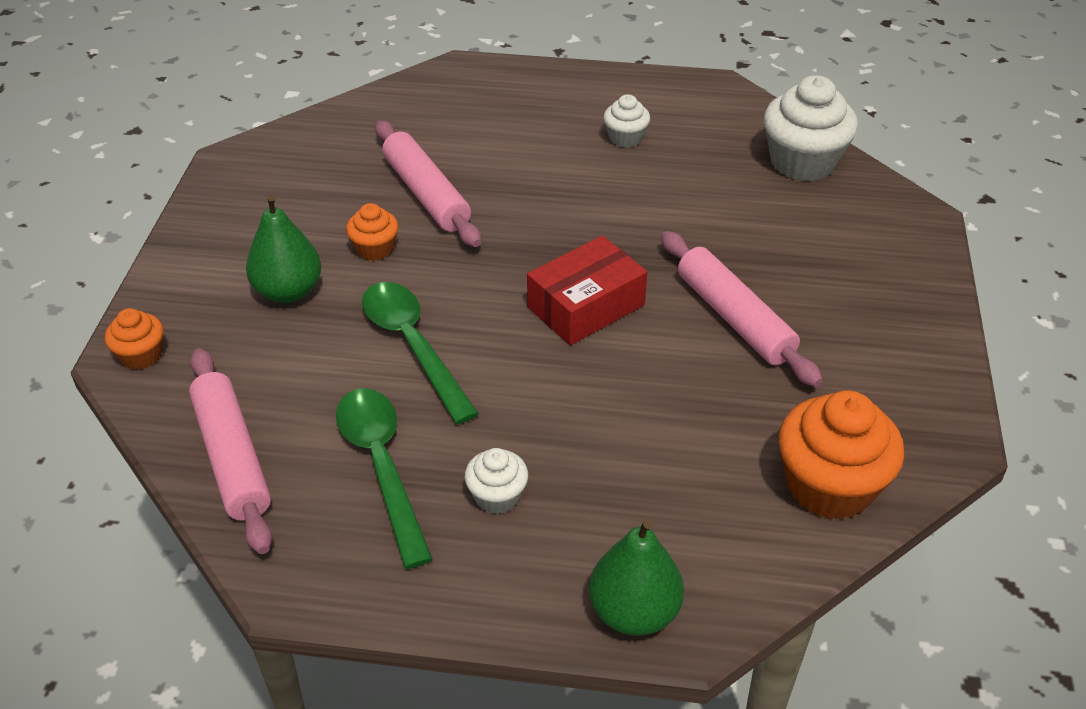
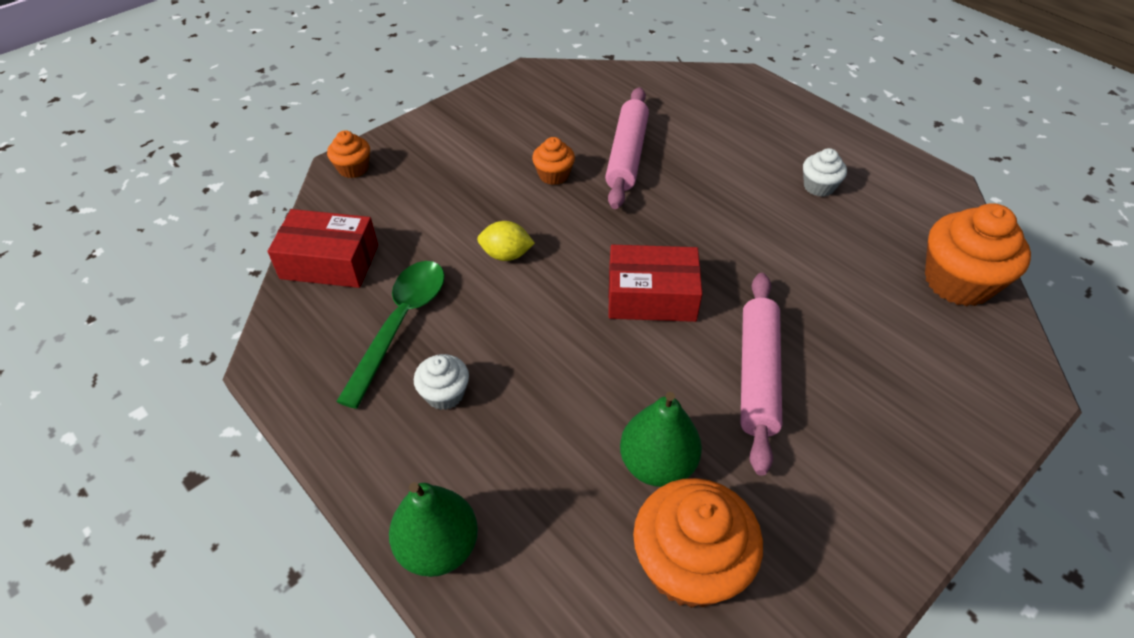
camera: 40 degrees right, 5 degrees up
pink rolling pin [189,348,272,554] -> red box [268,209,378,288]
green pear [246,194,321,303] -> green pear moved to [620,392,702,487]
green spoon [362,282,479,424] -> yellow lemon [477,221,535,261]
white cupcake [764,75,858,181] -> orange cupcake [925,203,1031,306]

